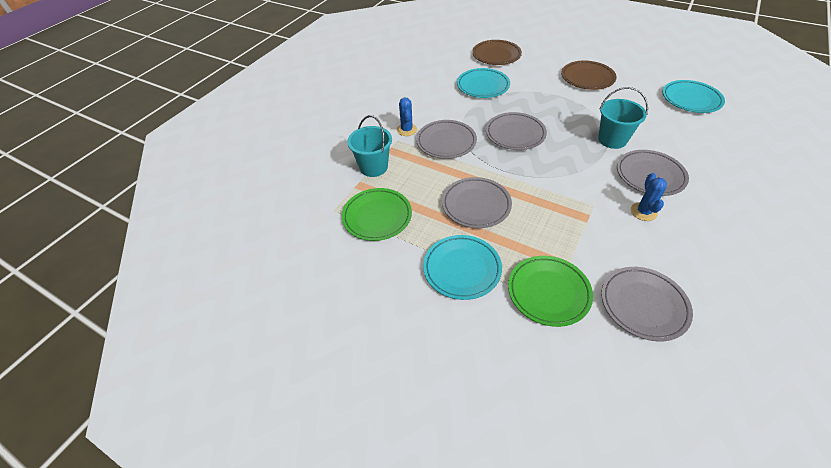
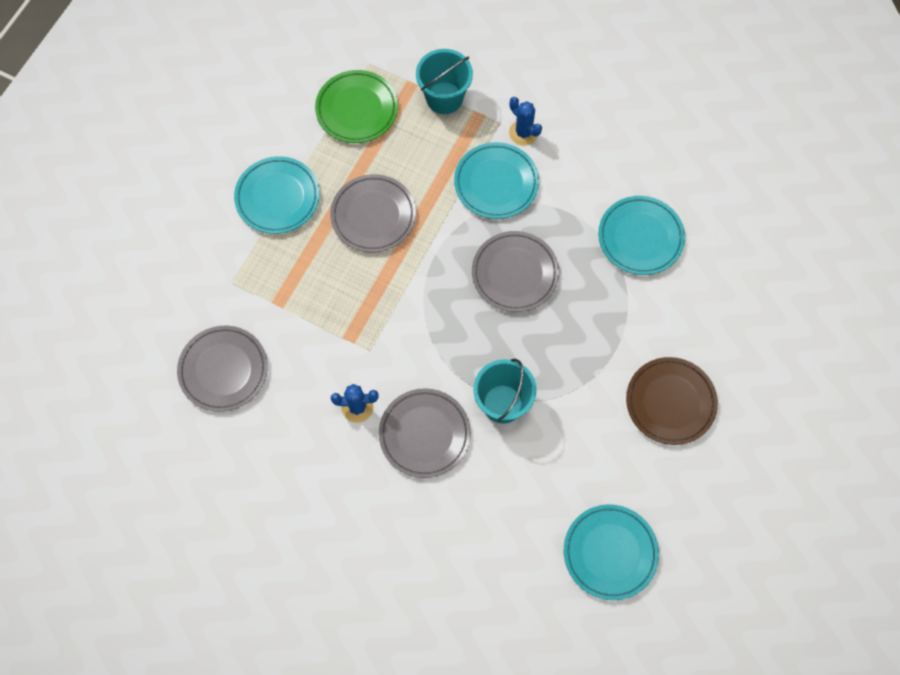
camera: 85 degrees right, 20 degrees up
blue cactus [397,97,417,136] -> blue cactus turned 60 degrees clockwise [509,97,542,146]
grey plate [416,120,477,159] -> turquoise plate [454,142,539,219]
brown plate [472,40,522,65] -> none
green plate [508,256,593,327] -> none

